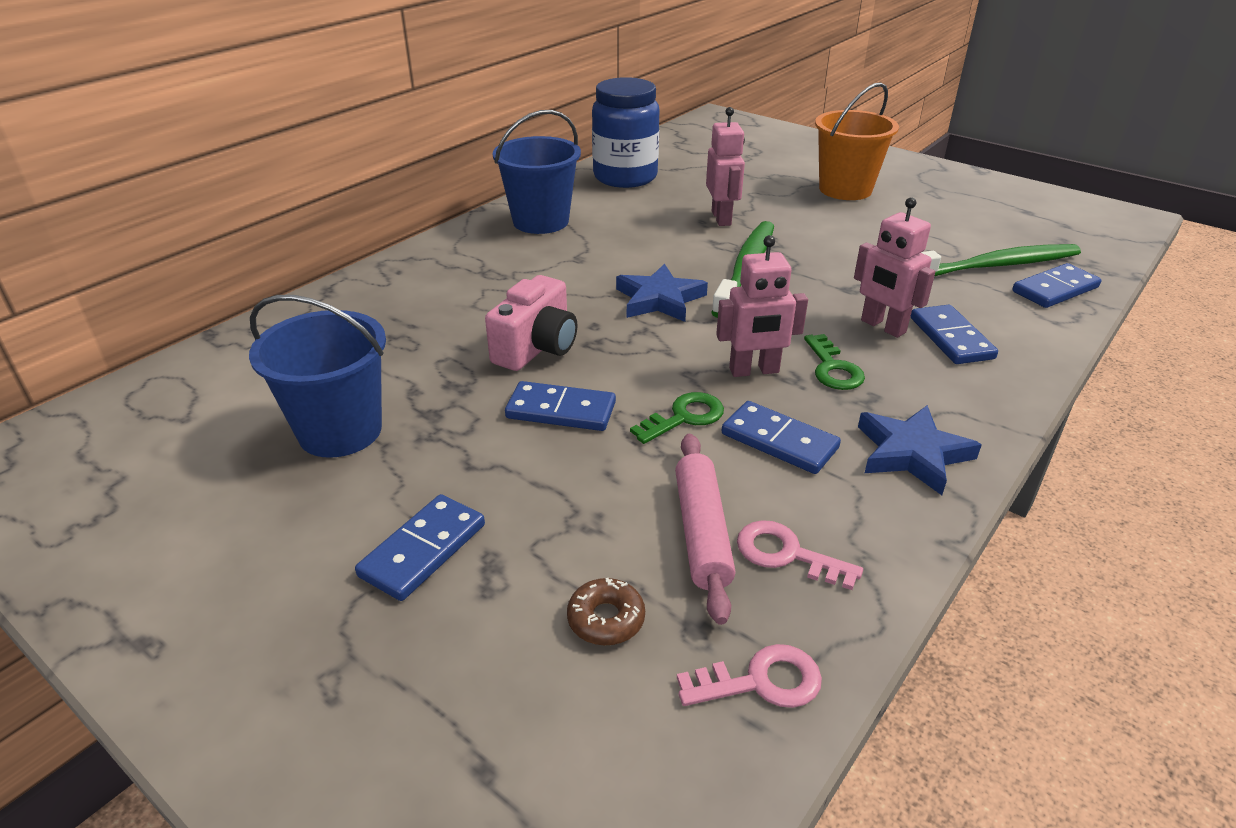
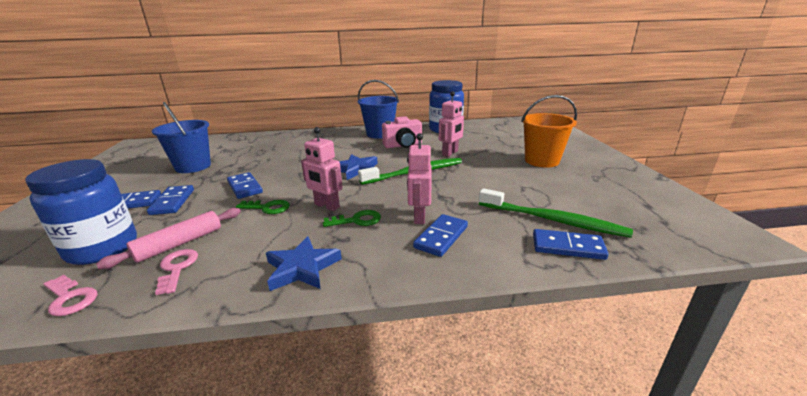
camera: 45 degrees right, 10 degrees down
pink camera [485,275,578,371] -> pink camera moved to [382,116,422,148]
brown donut [567,578,645,646] -> blue jar [25,159,137,265]
blue domino [722,401,841,474] -> blue domino moved to [147,185,194,215]
green key [804,334,865,390] -> green key turned 135 degrees counterclockwise [323,210,381,227]

